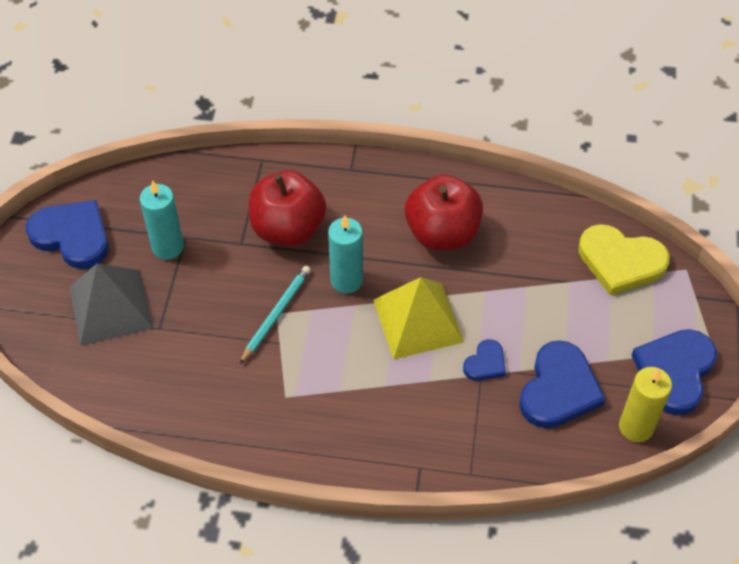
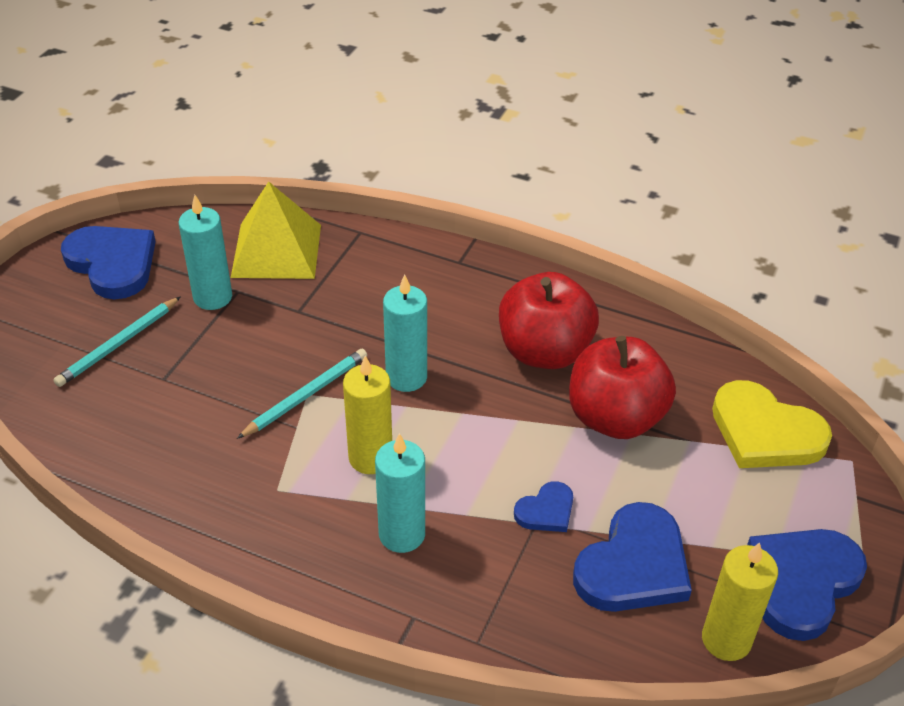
camera: 15 degrees right, 10 degrees down
grey pyramid [69,263,153,346] -> turquoise pencil [53,296,181,387]
red apple [248,170,326,246] -> red apple moved to [569,336,676,439]
yellow pyramid [373,277,464,360] -> yellow pyramid moved to [231,181,321,279]
none -> yellow candle [343,356,392,474]
none -> turquoise candle [375,433,425,553]

